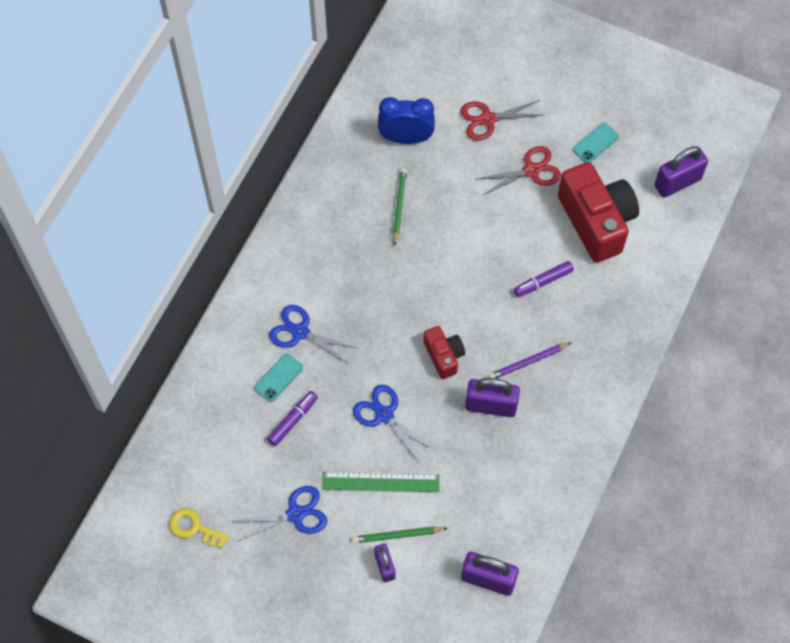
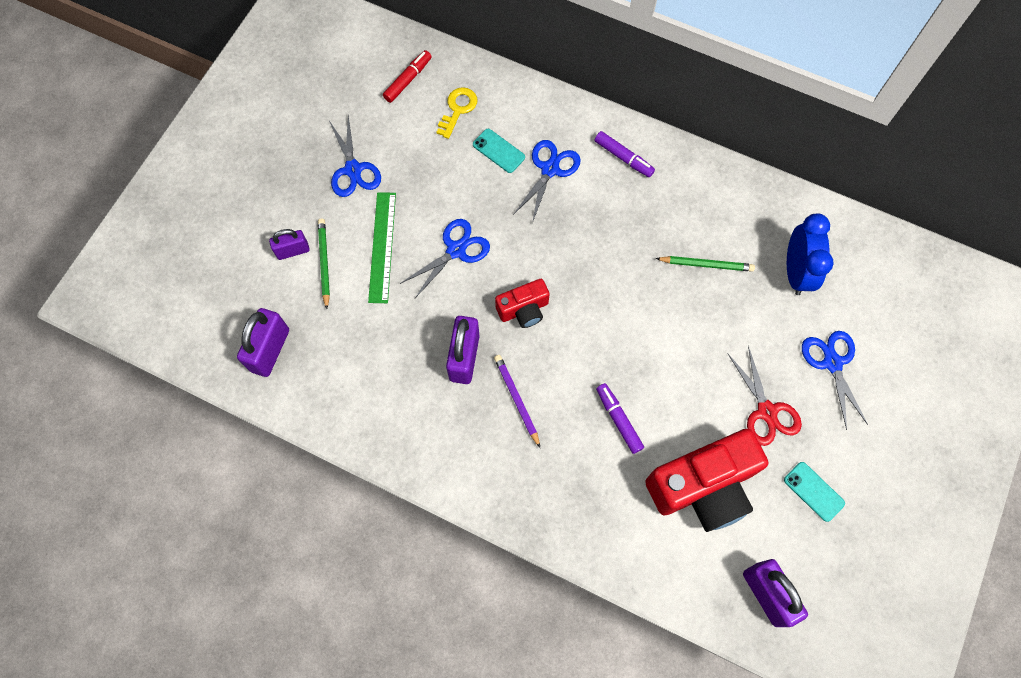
camera: 90 degrees right, 5 degrees up
yellow key [170,508,230,549] -> yellow key moved to [437,87,477,139]
purple marker [267,391,318,446] -> purple marker moved to [595,131,655,177]
red scissors [460,100,543,141] -> blue scissors [802,331,868,430]
none -> red marker [383,50,432,103]

